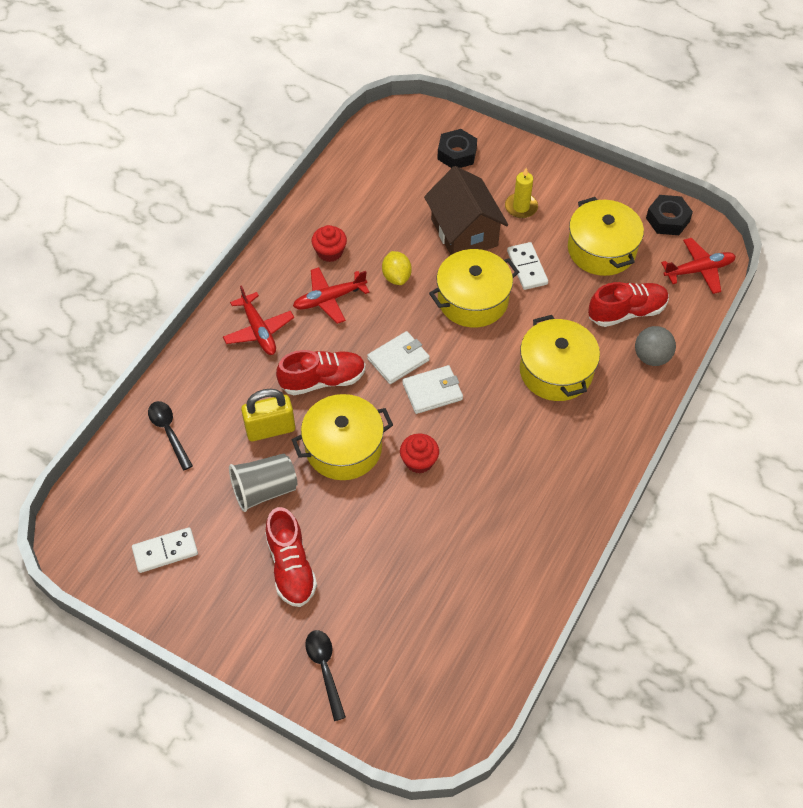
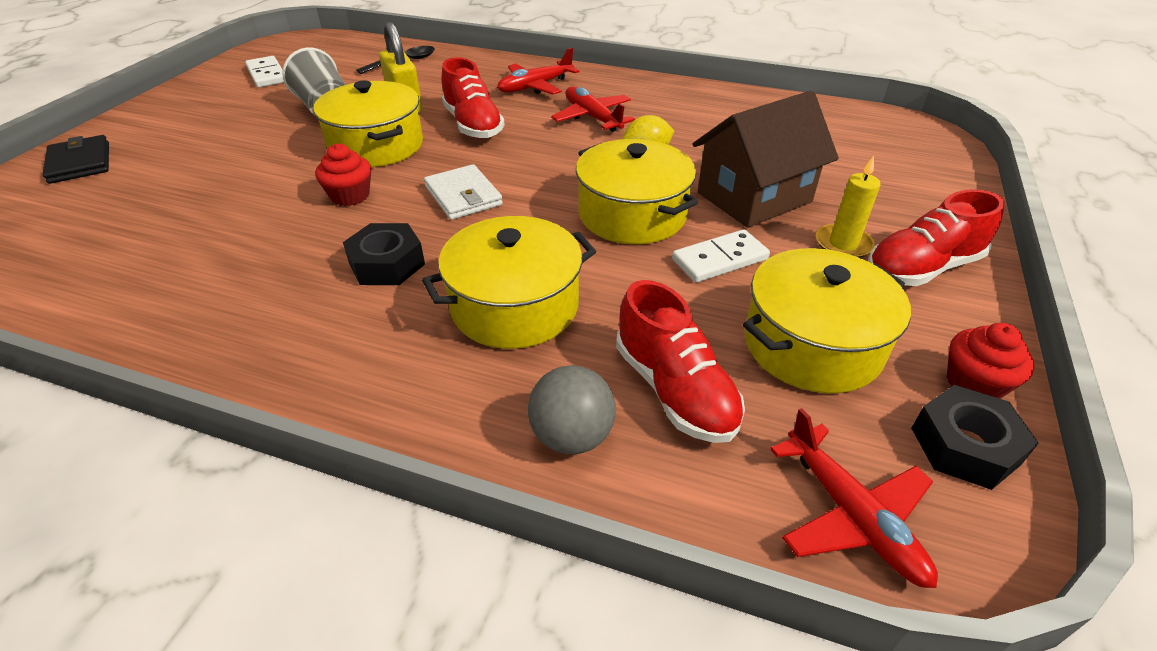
camera: 80 degrees right, 15 degrees down
red shoe [265,507,317,607] -> red shoe moved to [868,189,1005,286]
black spoon [305,630,346,721] -> black wallet [42,135,109,184]
red cupcake [312,225,347,262] -> red cupcake moved to [947,323,1035,399]
white wallet [367,331,430,384] -> none
black nut [437,129,477,168] -> black nut moved to [343,223,425,285]

